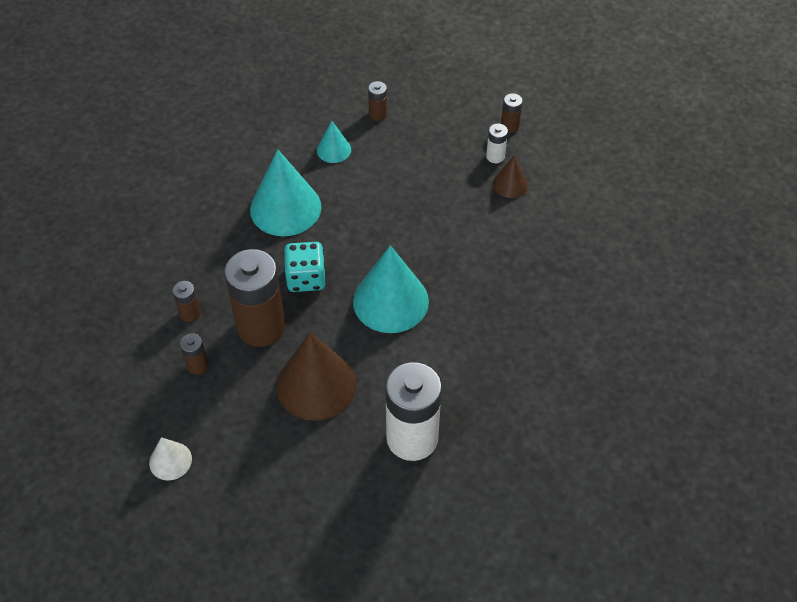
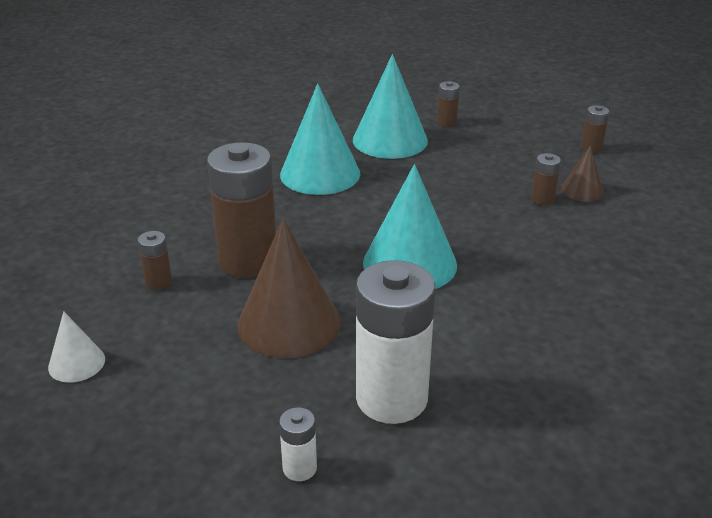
camera: 15 degrees right, 20 degrees down
brown battery [173,281,201,322] -> brown battery moved to [531,153,561,205]
turquoise dice [284,242,326,292] -> none
turquoise cone [317,121,351,163] -> turquoise cone [353,54,428,159], size x1.97
white battery [486,123,508,163] -> white battery moved to [279,407,317,481]

